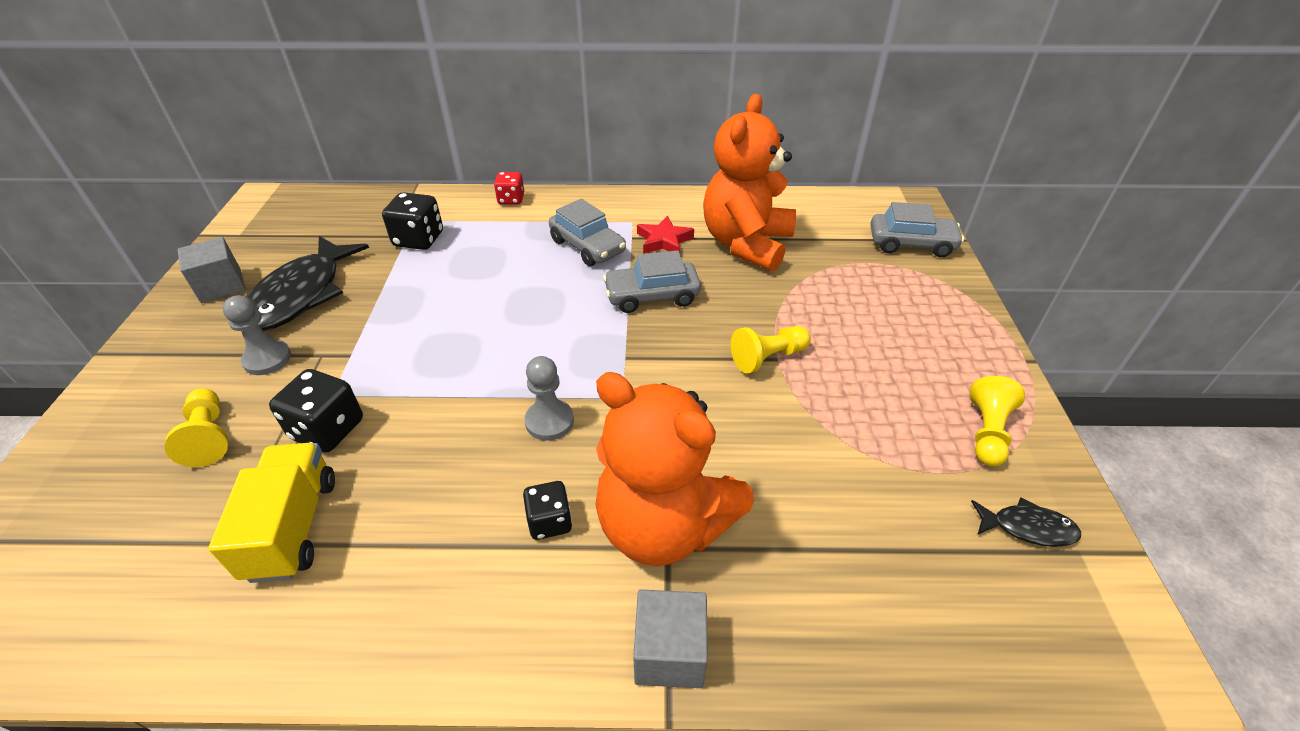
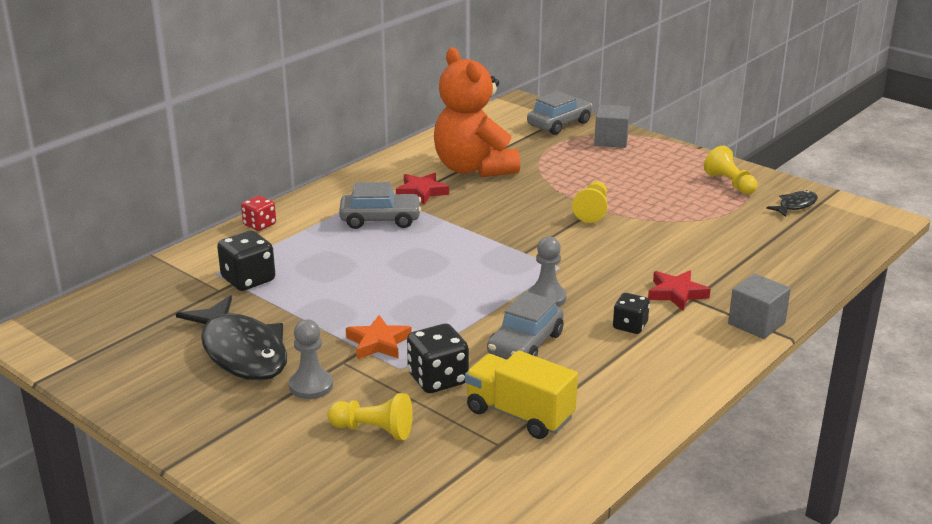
camera: 50 degrees left, 15 degrees down
grey cube [178,237,246,303] -> grey cube moved to [594,105,630,148]
orange teddy bear [595,372,754,566] -> red star [648,270,711,311]
grey car [603,250,701,313] -> grey car moved to [487,291,564,360]
none -> orange star [346,315,412,359]

